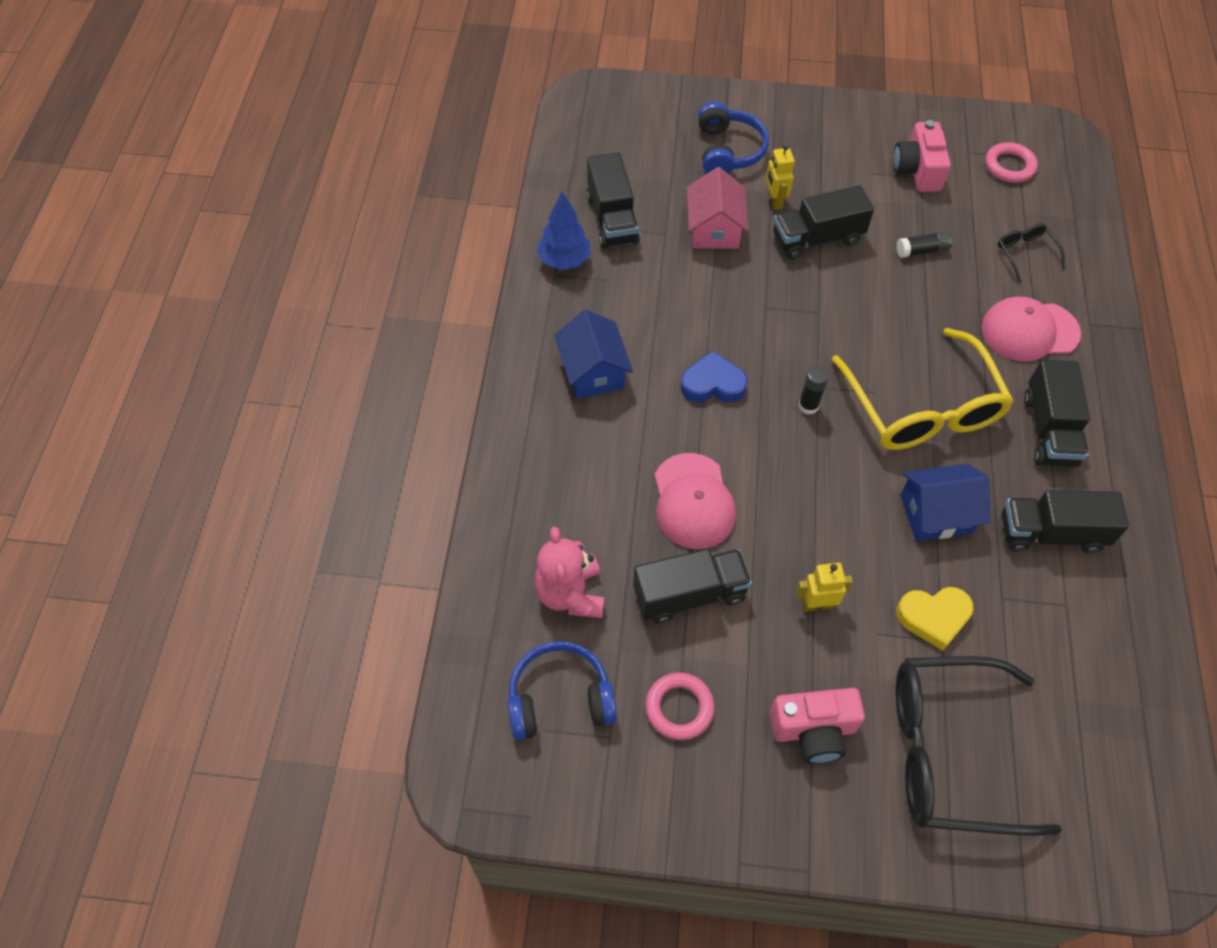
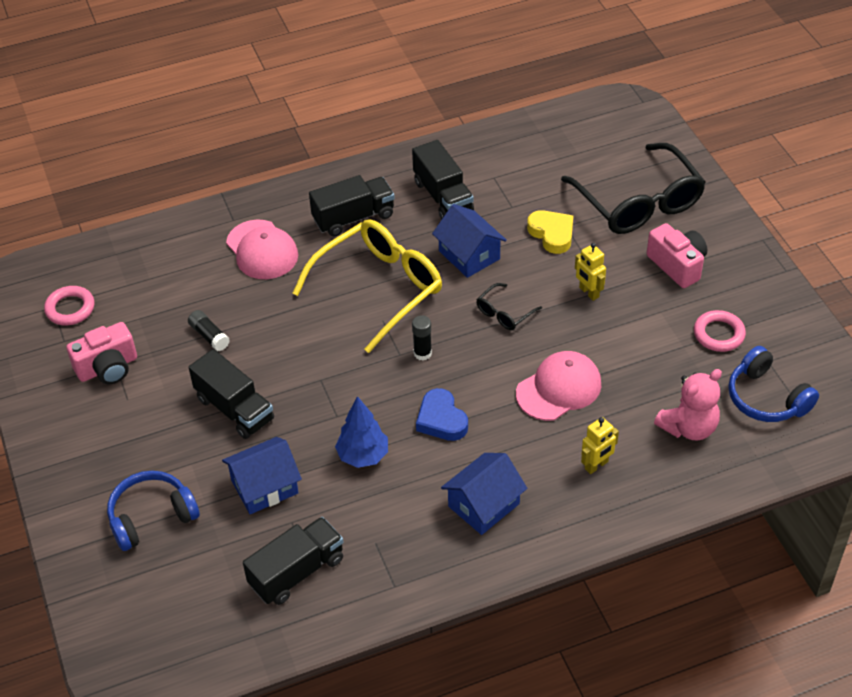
camera: 115 degrees left, 10 degrees down
blue tree [537,191,591,270] -> blue tree moved to [335,396,388,468]
black truck [633,549,752,624] -> none
pink house [687,167,749,249] -> blue house [222,437,302,514]
yellow robot [766,144,795,210] -> yellow robot moved to [581,417,619,474]
black glasses [998,224,1065,283] -> black glasses moved to [476,283,542,330]

